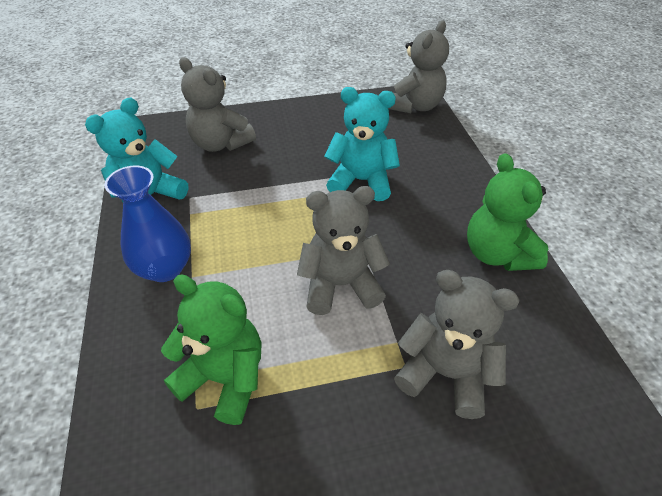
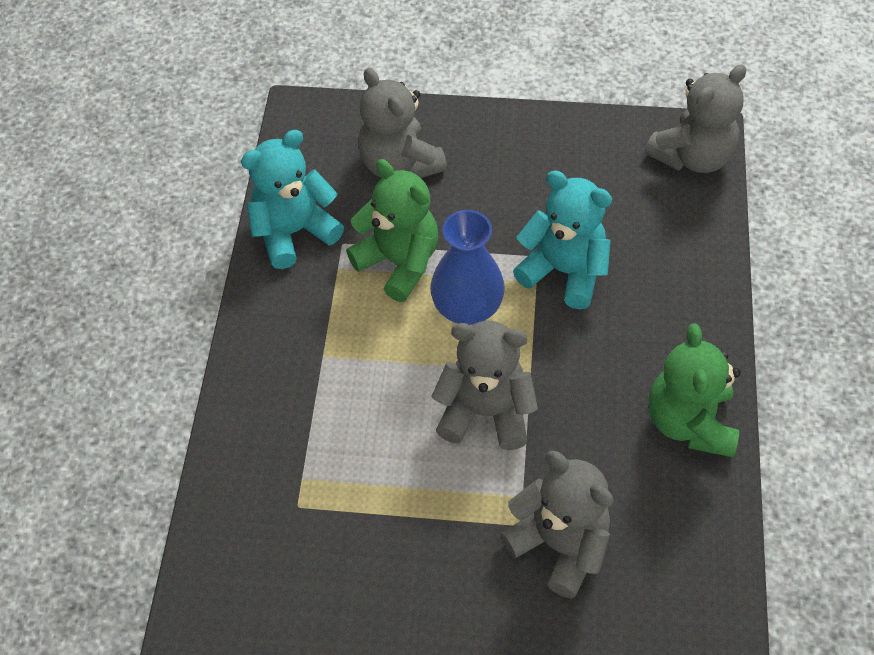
camera: 20 degrees right, 10 degrees up
blue vase [104,166,191,282] -> blue vase moved to [430,210,505,325]
green teddy bear [161,274,262,425] -> green teddy bear moved to [346,159,438,302]

